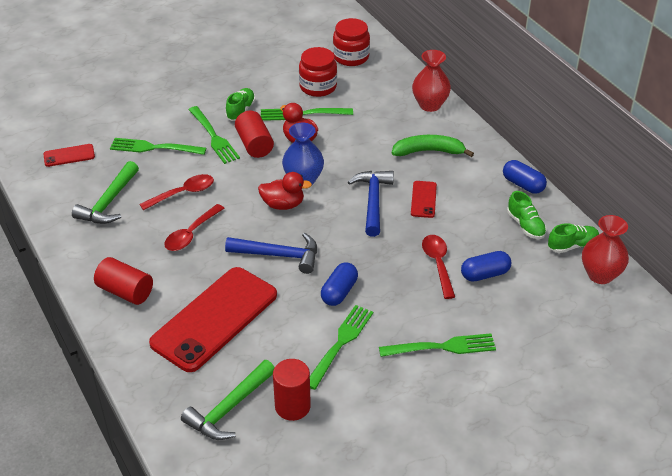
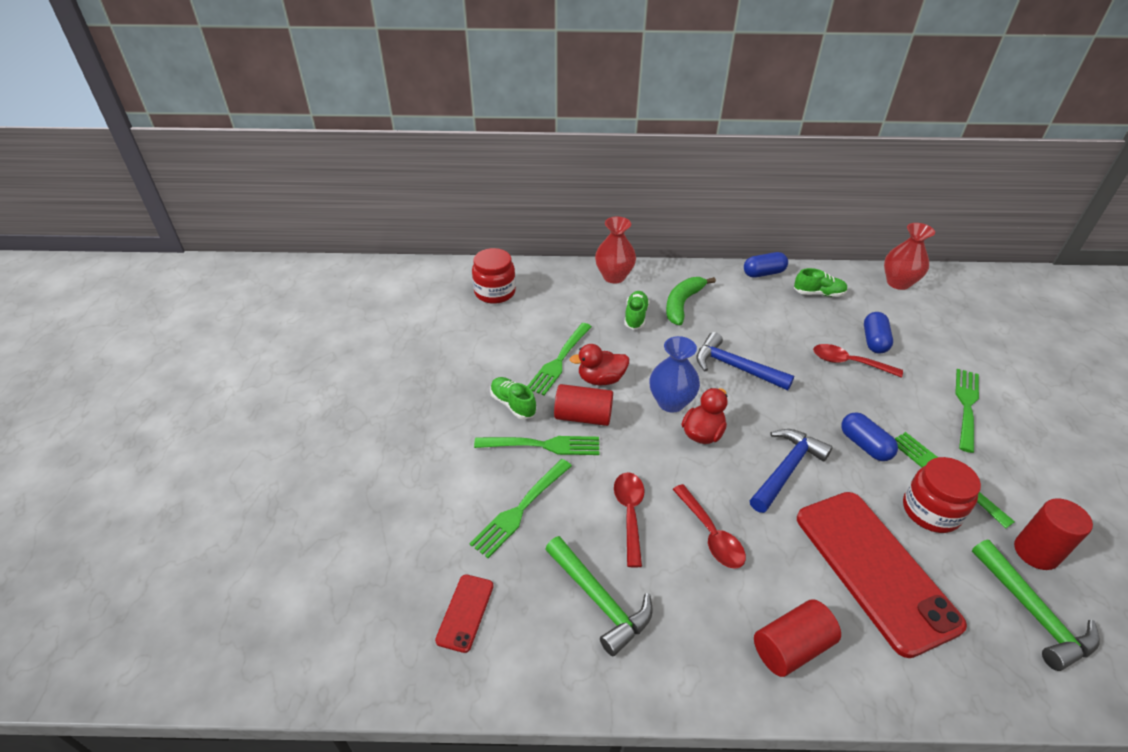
camera: 60 degrees left, 0 degrees up
red jar [299,47,337,97] -> red jar moved to [903,457,981,533]
red phone [411,181,437,218] -> none
green shoe [548,223,599,253] -> green shoe moved to [624,291,649,330]

